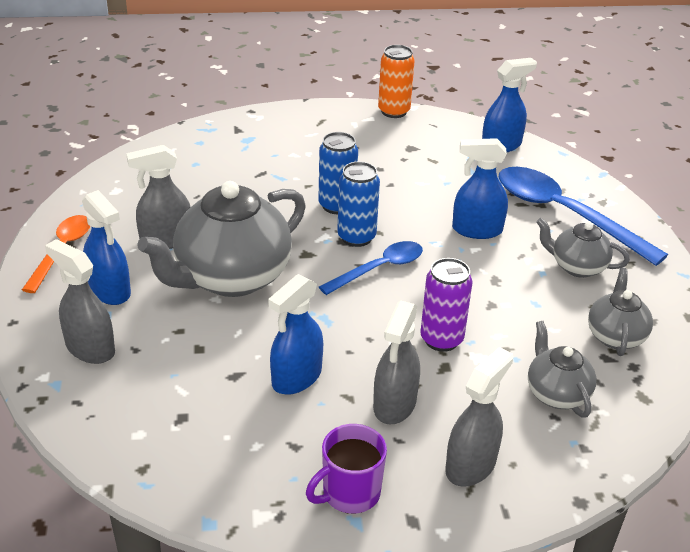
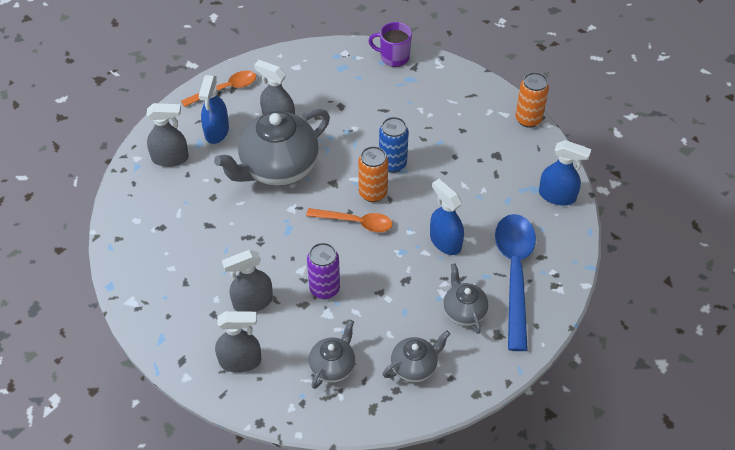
camera: 50 degrees right, 15 degrees up
grey spray bottle [45,239,115,364] -> grey spray bottle turned 90 degrees clockwise [146,103,189,167]
grey teapot [137,181,306,297] -> grey teapot turned 45 degrees counterclockwise [214,109,330,186]
blue spray bottle [268,274,323,395] -> none
purple mug [306,424,387,514] -> purple mug moved to [368,22,412,67]
blue spoon [319,241,423,295] -> orange spoon [306,208,392,232]
blue can [337,162,380,247] -> orange can [358,146,388,202]

